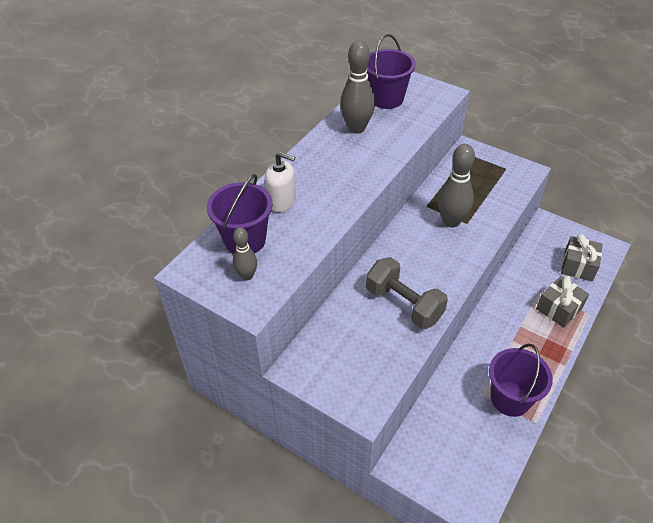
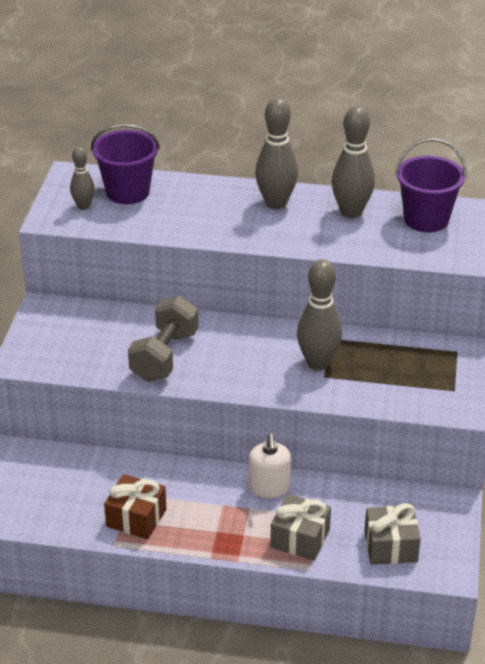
camera: 65 degrees right, 10 degrees down
white soap dispenser [265,152,296,212] -> white soap dispenser moved to [249,433,291,498]
purple bucket [489,344,553,417] -> brown gift [104,474,166,539]
none -> grey bowling pin [255,97,298,210]

